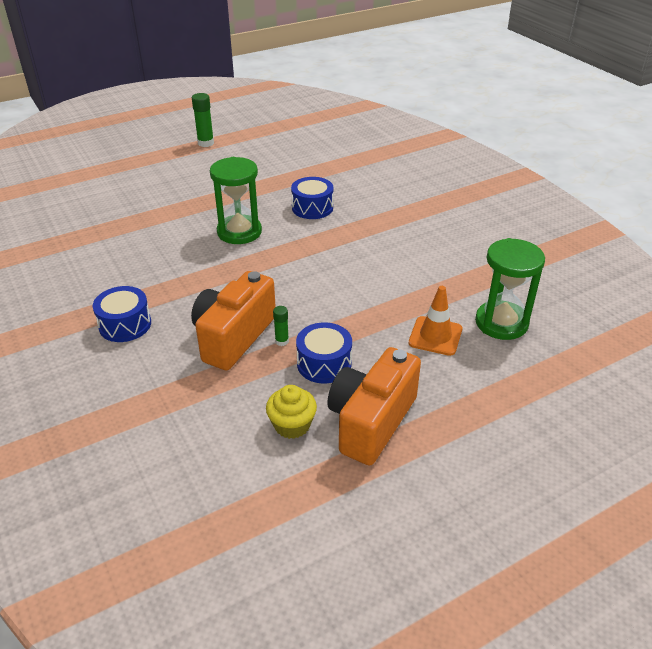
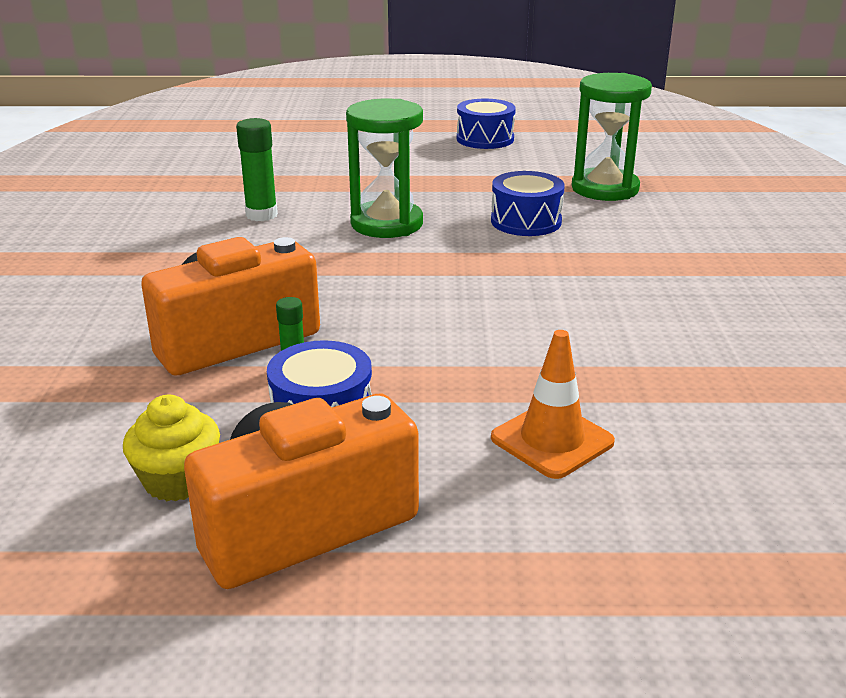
camera: 30 degrees right, 10 degrees down
blue drum [93,286,151,342] -> blue drum moved to [457,99,516,149]
green glue stick [192,93,214,147] -> green glue stick moved to [236,118,278,221]
green hourglass [475,238,545,340] -> green hourglass moved to [572,73,652,201]

